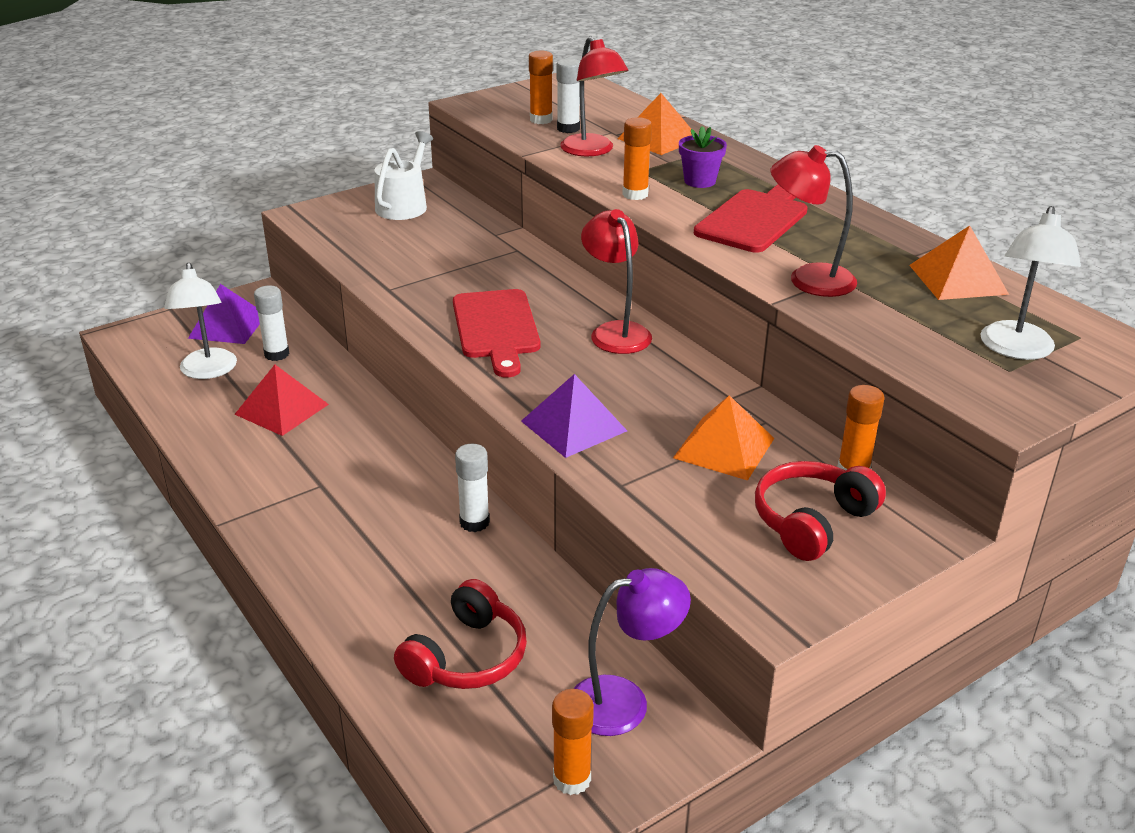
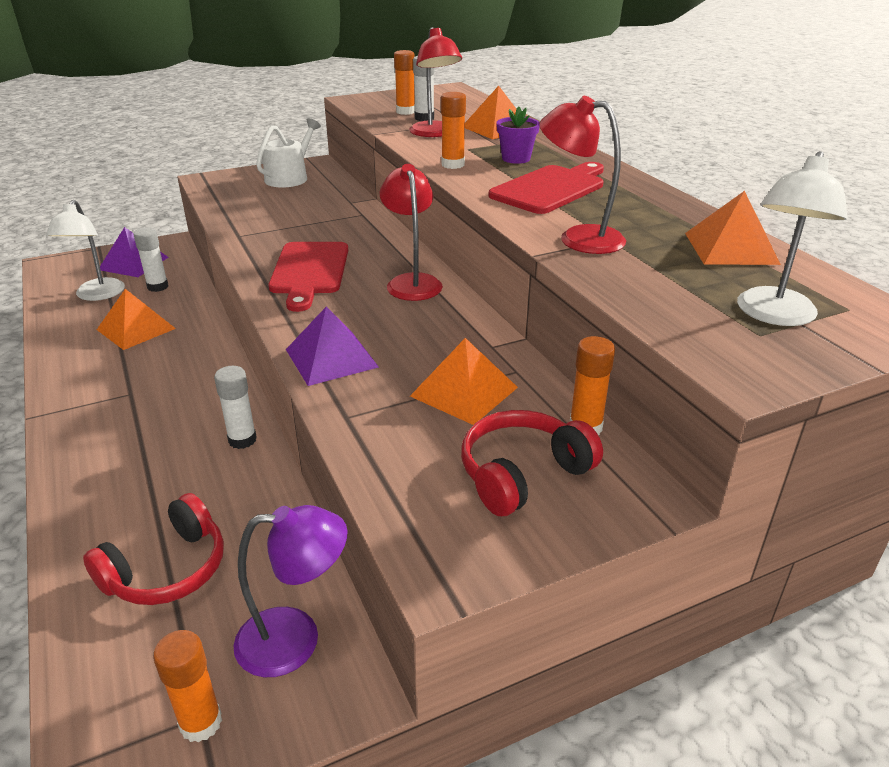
camera: 10 degrees right, 0 degrees up
red pyramid [234,365,329,436] -> orange pyramid [97,289,176,350]

